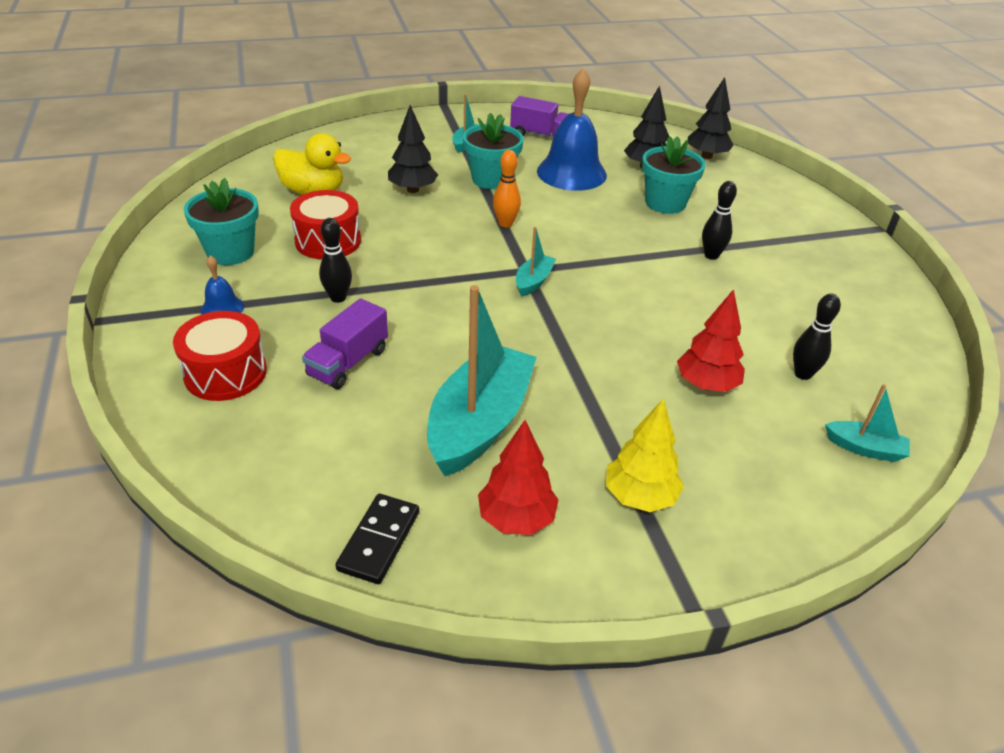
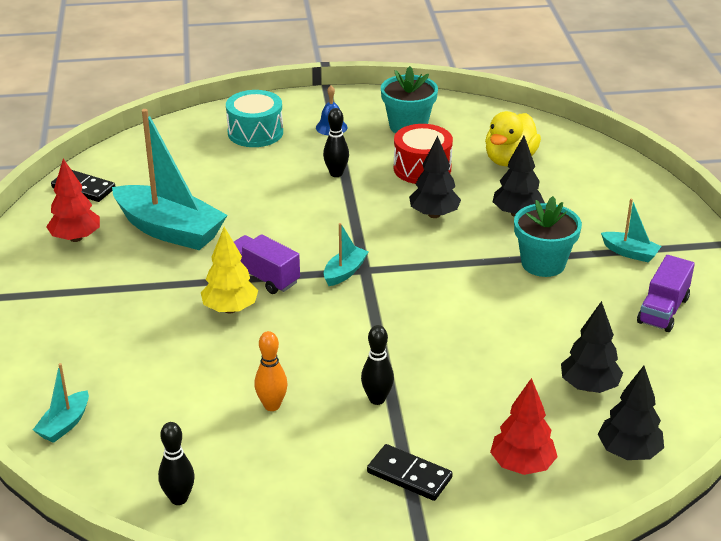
camera: 100 degrees right, 5 degrees down
red drum [173,311,267,401] -> turquoise drum [226,90,283,147]
purple truck [302,298,388,389] -> purple truck moved to [234,234,300,294]
orange bowling pin [493,150,521,228] -> orange bowling pin moved to [254,331,288,411]
turquoise boat [516,227,556,297] -> turquoise boat turned 90 degrees counterclockwise [323,223,369,286]
blue bell [537,69,607,191] -> none
yellow tree [606,398,684,512] -> yellow tree moved to [201,227,258,313]
turquoise flower pot [642,136,706,214] -> none
red tree [677,289,745,392] -> red tree moved to [490,378,558,475]
black bowling pin [793,294,841,380] -> black bowling pin moved to [158,422,195,505]
none -> black domino [367,444,453,501]
none -> black tree [409,136,461,218]

